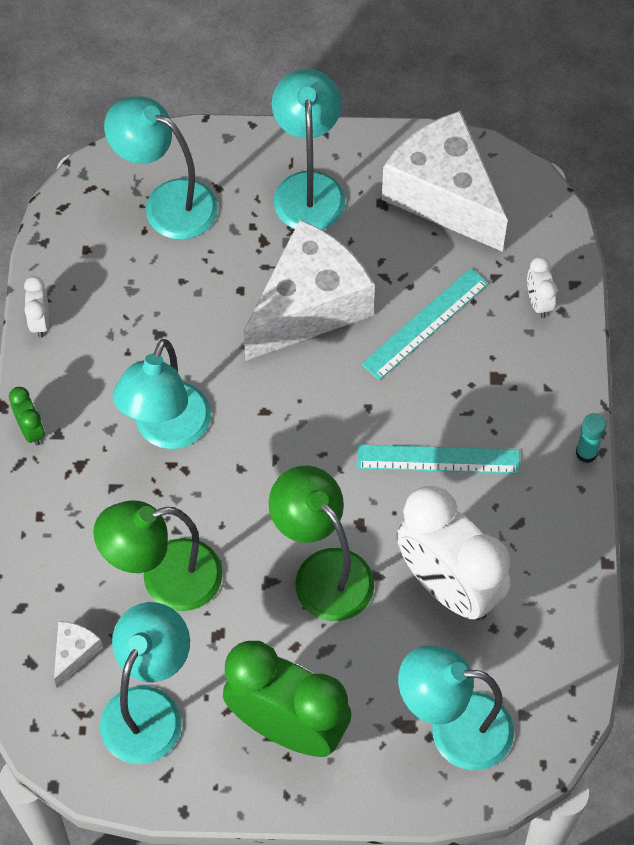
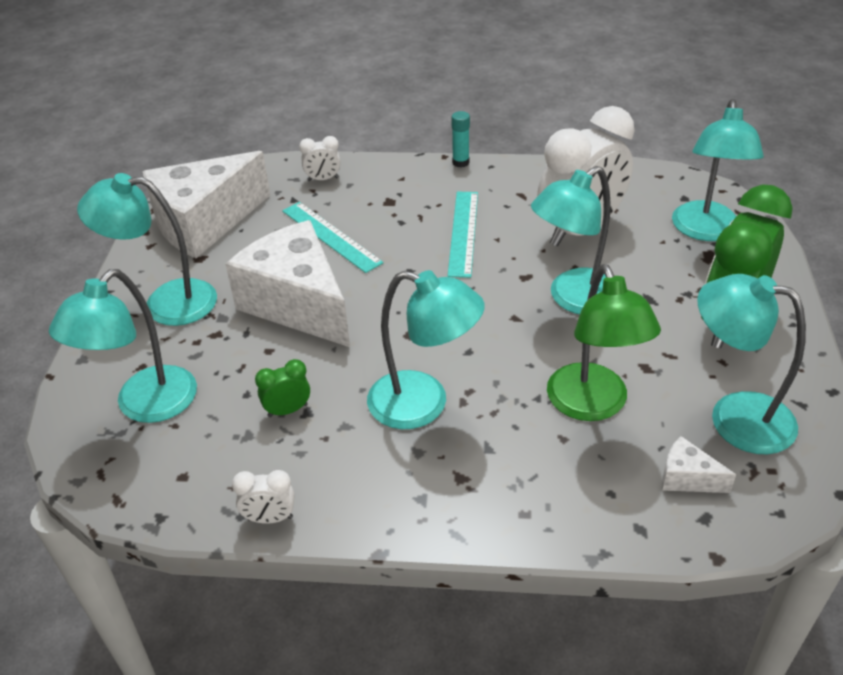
camera: 85 degrees left, 20 degrees down
green clock [9,387,45,446] -> green clock moved to [255,359,310,417]
green lamp [269,466,374,621] -> turquoise lamp [531,166,610,314]

